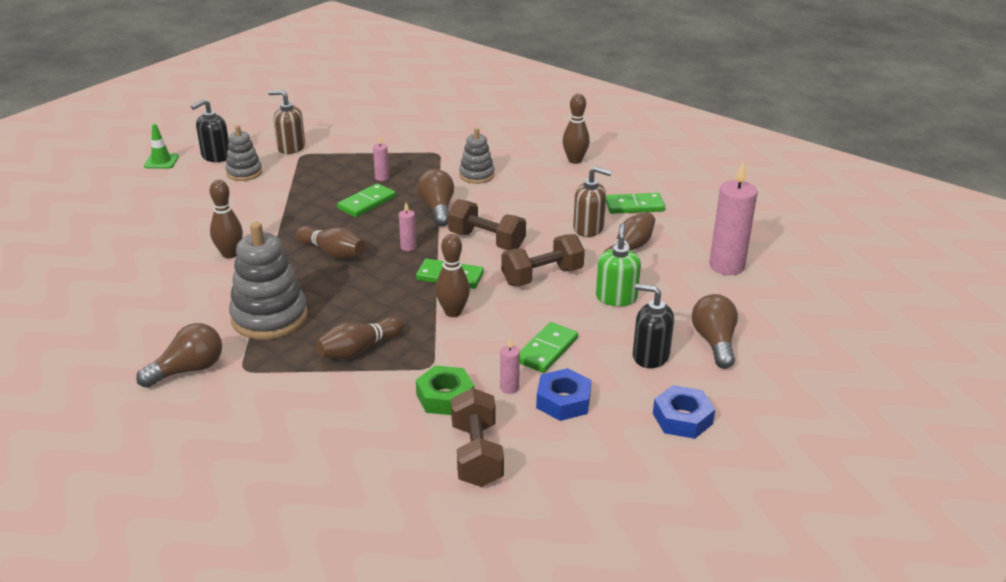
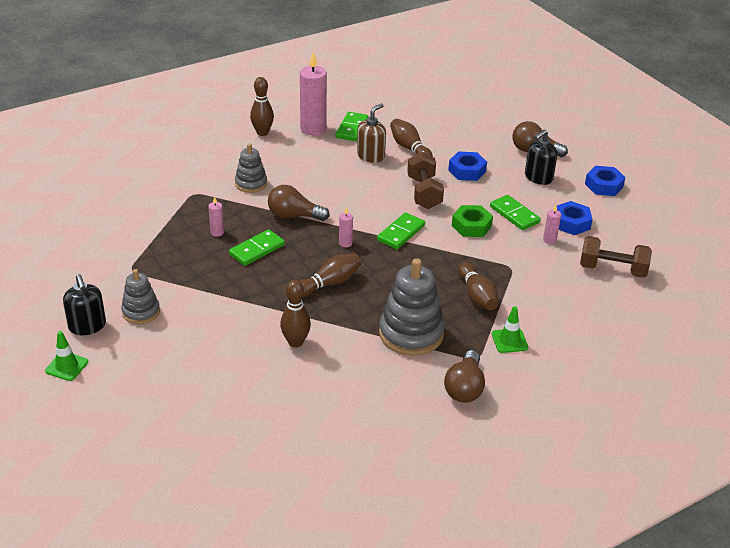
camera: 70 degrees left, 5 degrees up
brown light bulb [136,323,222,388] -> brown light bulb turned 150 degrees counterclockwise [444,350,485,403]
brown soap dispenser [268,90,305,154] -> none
green domino [337,183,396,217] -> green domino turned 75 degrees clockwise [229,229,285,266]
green nut [416,365,474,415] -> green nut moved to [452,205,493,237]
brown bowling pin [436,234,470,317] -> none
brown dumbbell [448,199,526,250] -> none
green soap dispenser [596,223,641,306] -> blue nut [448,151,487,181]
pink candle [709,160,758,275] -> pink candle moved to [300,52,327,136]
none -> green traffic cone [492,306,528,353]

